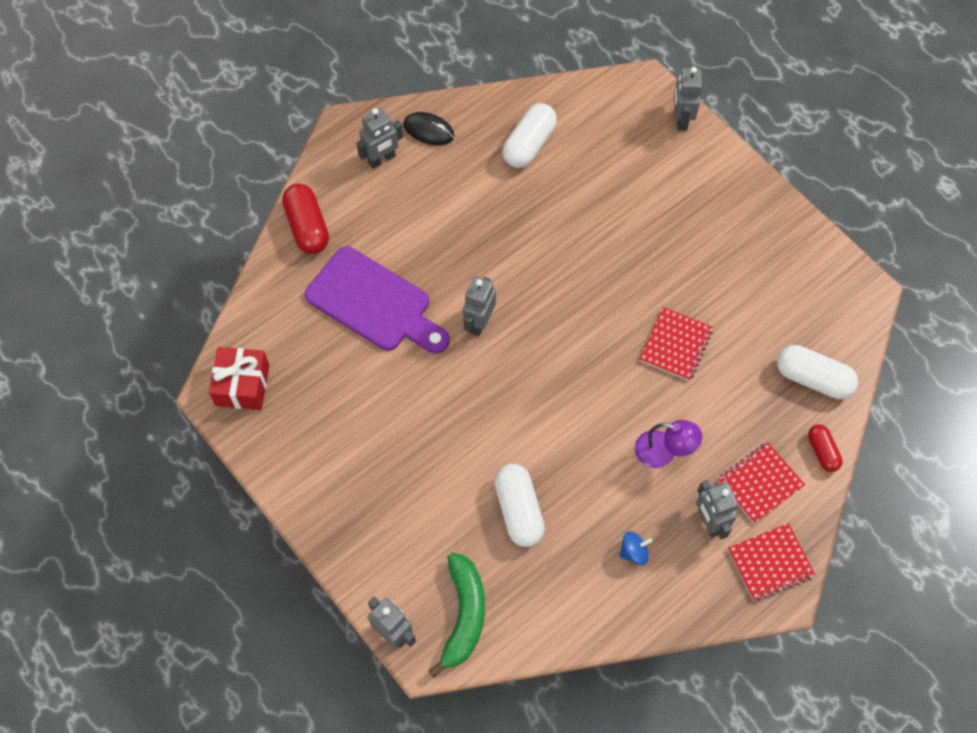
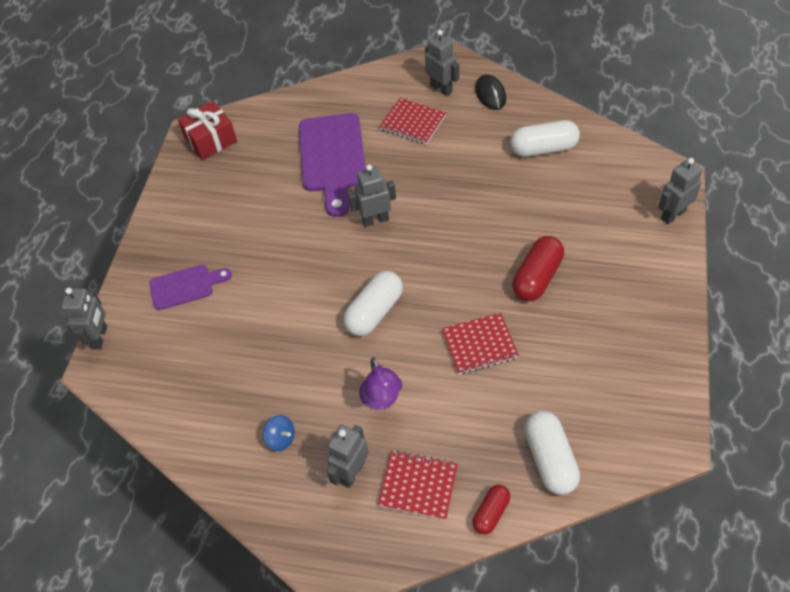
camera: 55 degrees right, 10 degrees down
red capsule [282,184,329,254] -> red capsule moved to [512,236,564,301]
grey robot [356,107,403,169] -> grey robot turned 150 degrees counterclockwise [425,30,459,96]
green banana [429,552,485,677] -> none
white capsule [494,464,545,547] -> white capsule moved to [343,271,403,336]
red notebook [728,523,815,601] -> red notebook moved to [379,98,446,145]
none -> purple cutting board [149,265,232,310]

